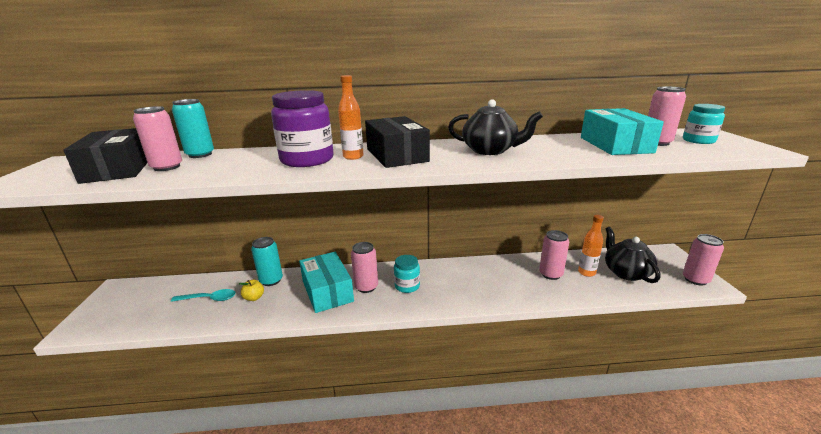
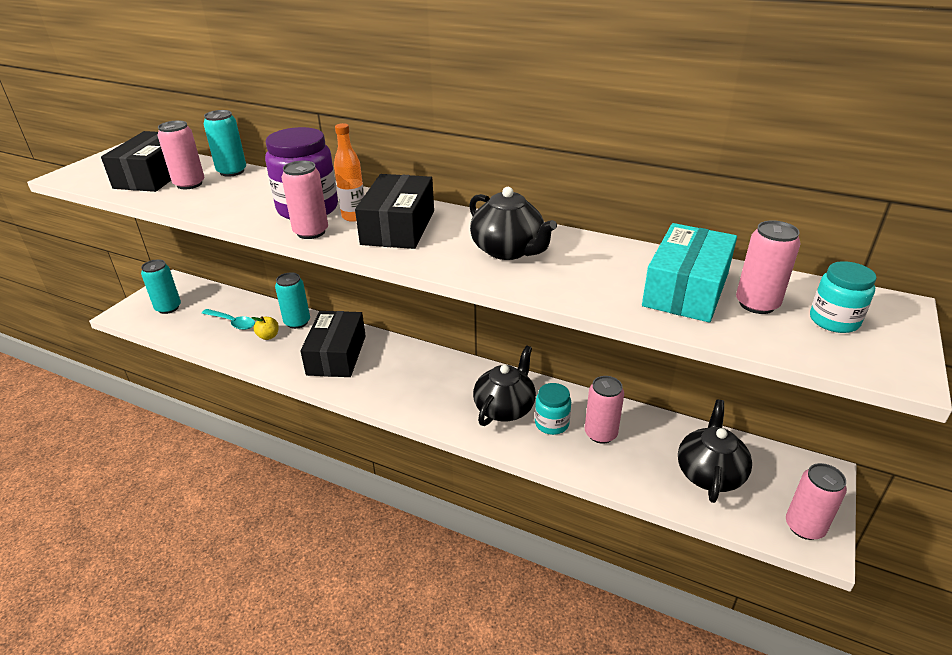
camera: 30 degrees right, 10 degrees up
turquoise box [299,252,354,313] -> black box [300,311,366,377]
pink can [351,242,378,293] -> pink can moved to [281,161,328,239]
turquoise jar [394,255,420,293] -> turquoise jar moved to [535,383,571,435]
orange bottle [578,215,604,277] -> none
none -> turquoise can [141,259,181,314]
none -> black teapot [473,345,536,426]

